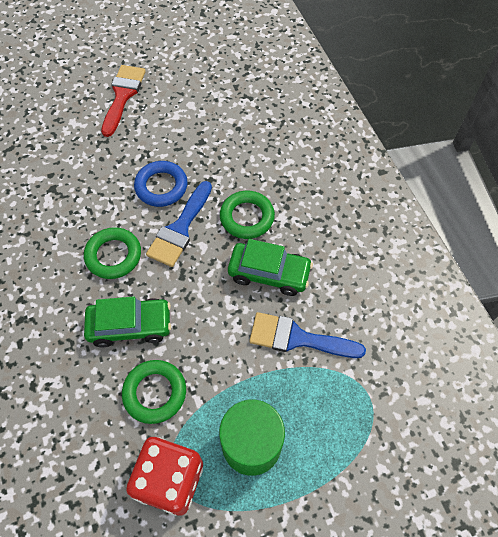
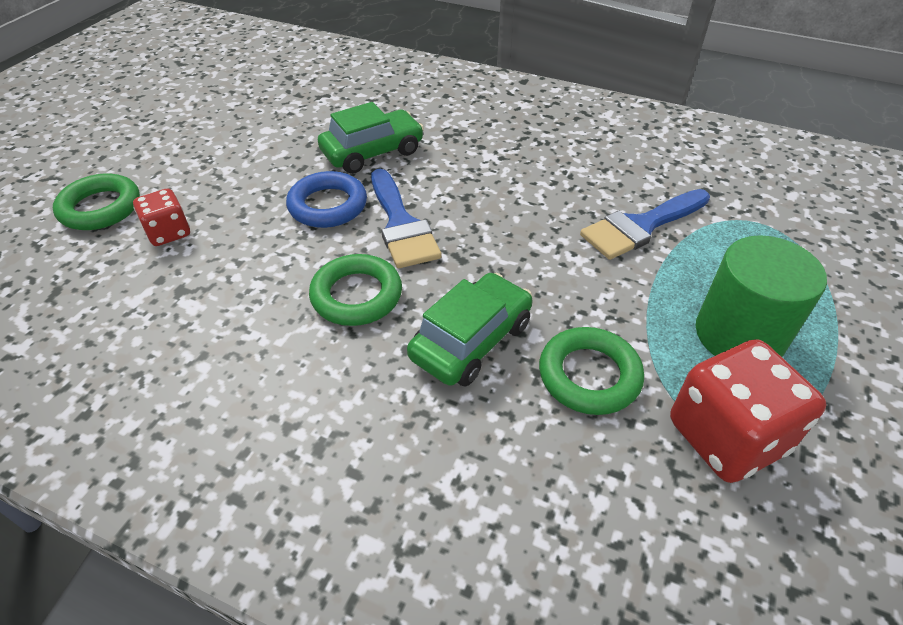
camera: 45 degrees left, 15 degrees down
red brush [101,65,146,137] -> none
green ring [220,191,275,239] -> green ring moved to [53,173,140,230]
green car [228,239,313,296] -> green car moved to [318,102,424,174]
none -> red dice [133,189,190,246]

